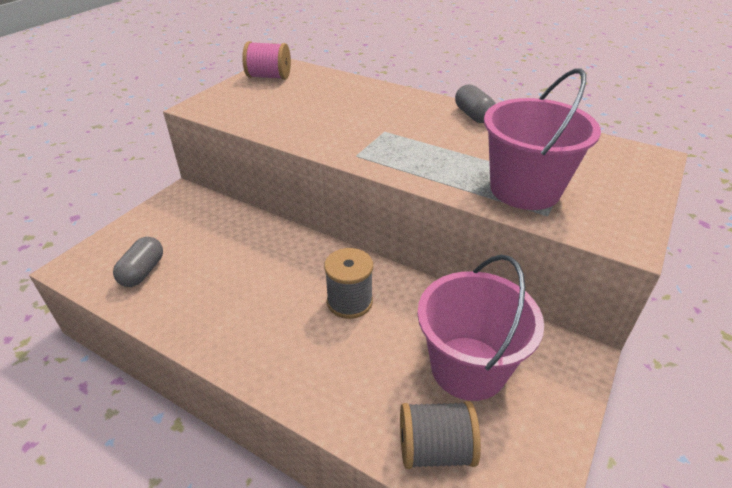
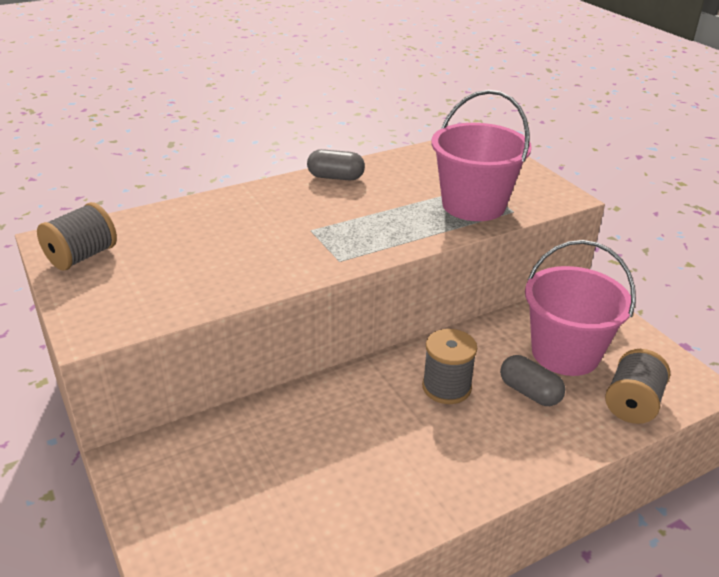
camera: 60 degrees left, 5 degrees down
grey capsule [113,237,163,287] -> grey capsule moved to [500,355,565,406]
pink spool [242,41,291,80] -> grey spool [37,202,117,271]

